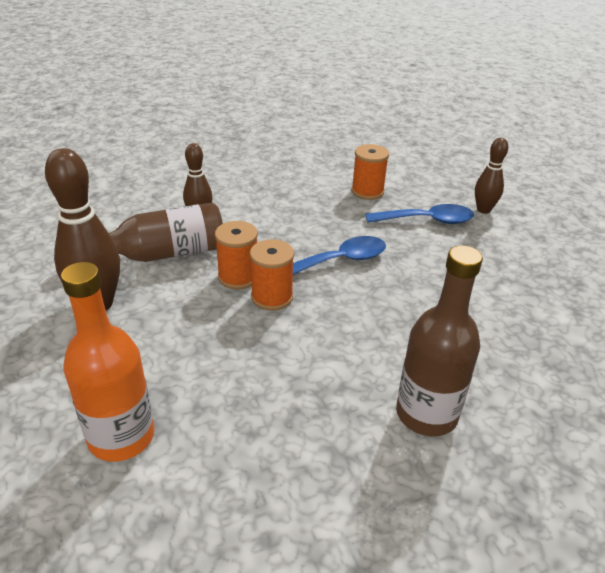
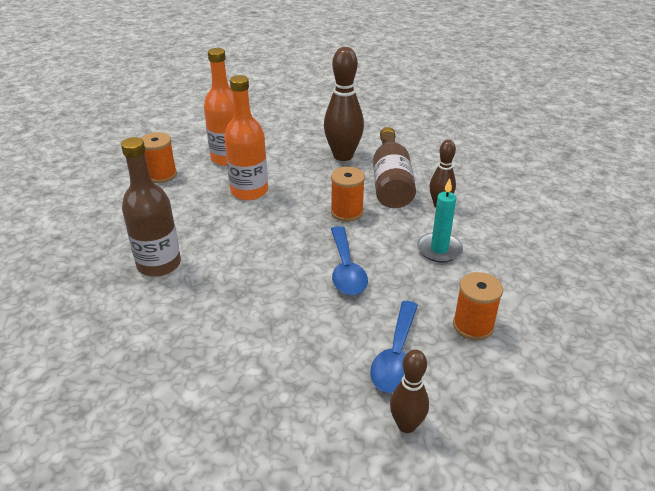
camera: 110 degrees right, 0 degrees up
orange spool [250,239,294,311] -> orange spool moved to [141,132,177,183]
none -> orange bottle [224,75,268,200]
none -> turquoise candle [417,178,463,262]

